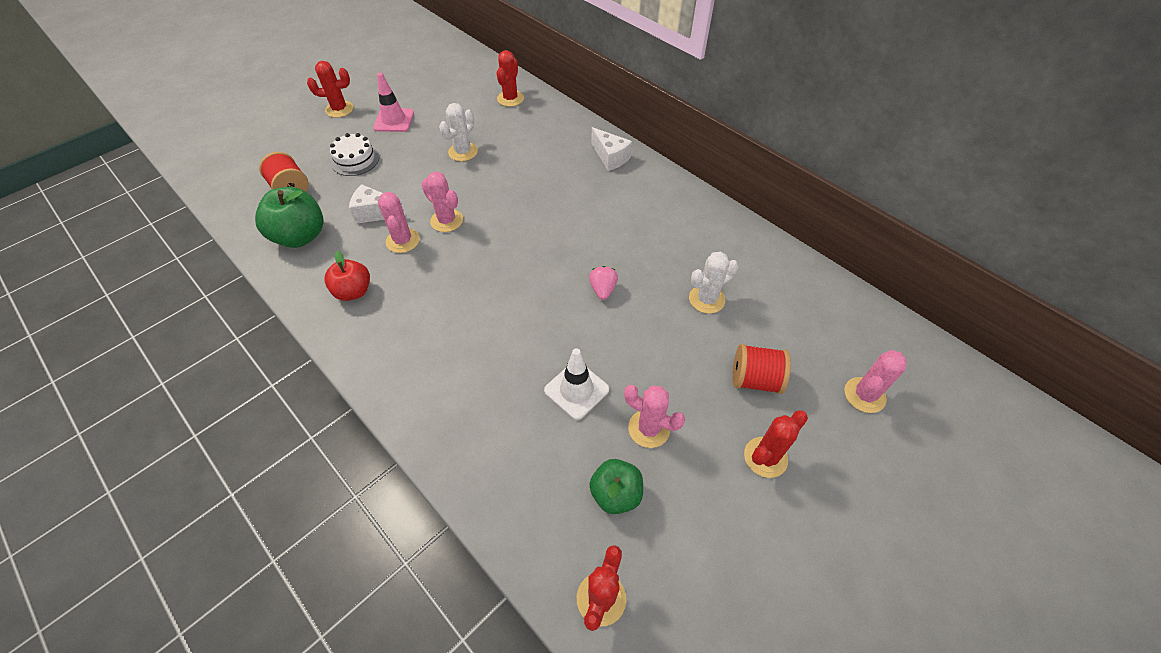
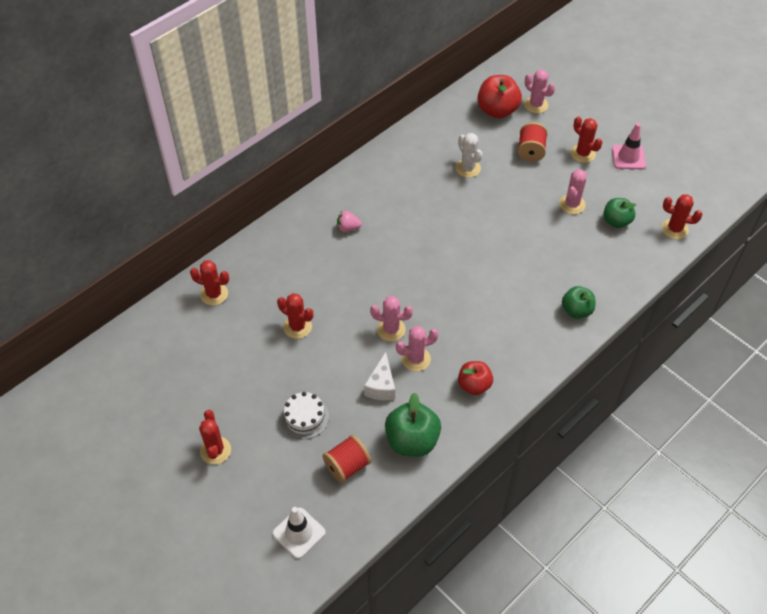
camera: 90 degrees left, 0 degrees up
pink traffic cone [373,72,414,132] -> pink traffic cone moved to [612,123,646,169]
pink cactus [421,172,463,232] -> pink cactus turned 60 degrees clockwise [370,296,413,342]
white cactus [439,103,478,161] -> red cactus [277,293,313,339]
white traffic cone [544,348,609,420] -> white traffic cone moved to [272,507,326,559]
pink strawberry [589,266,618,300] -> pink strawberry moved to [337,211,362,232]
white cheese [591,127,632,171] -> none
none -> red apple [477,75,522,118]
none -> green apple [562,286,595,318]

